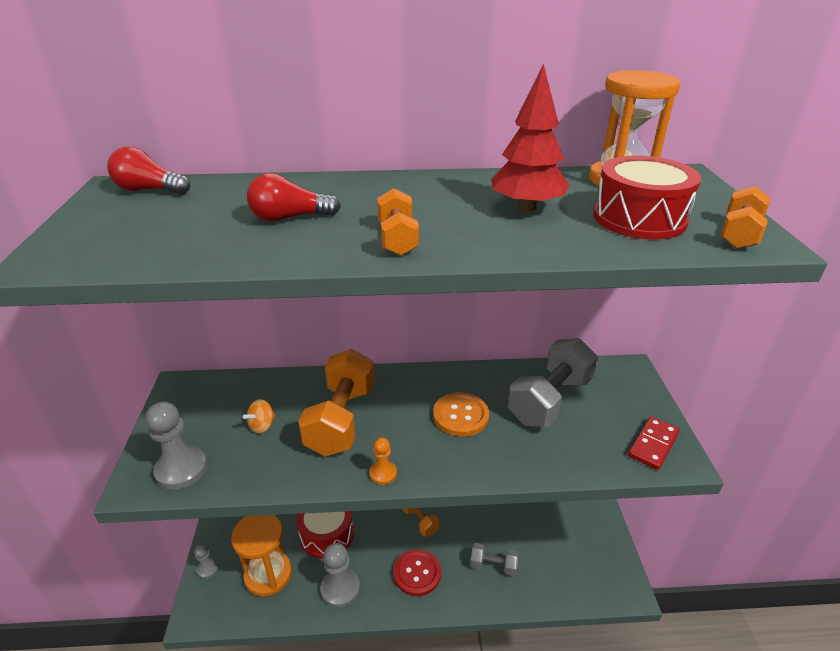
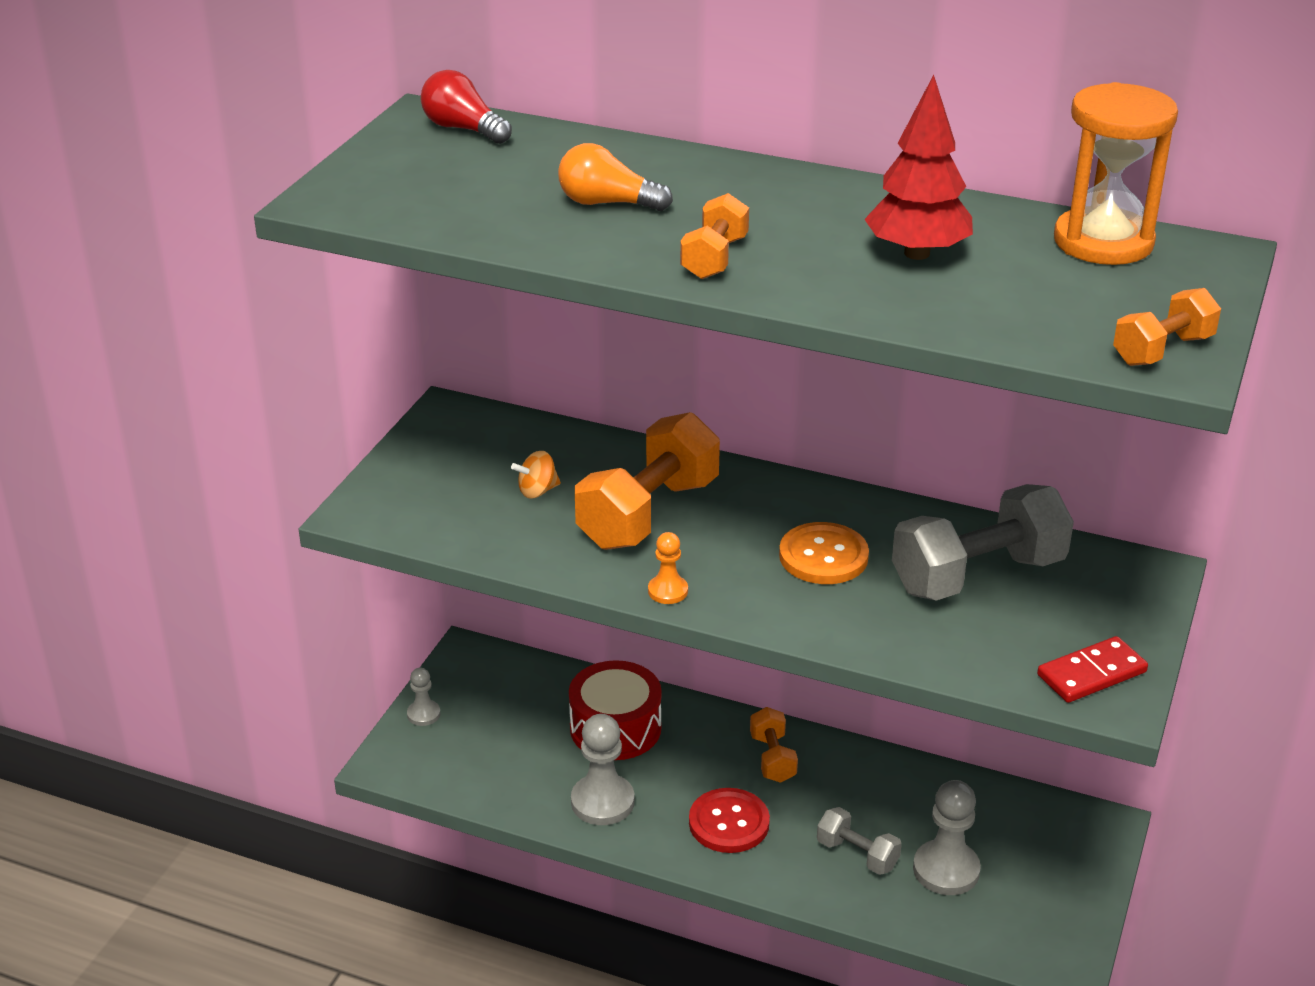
camera: 25 degrees right, 0 degrees up
grey pawn [145,401,207,490] -> grey pawn moved to [913,780,981,895]
orange hourglass [231,515,292,597] -> none
red light bulb [247,173,341,222] -> orange light bulb [558,143,673,211]
red drum [593,155,701,240] -> none

